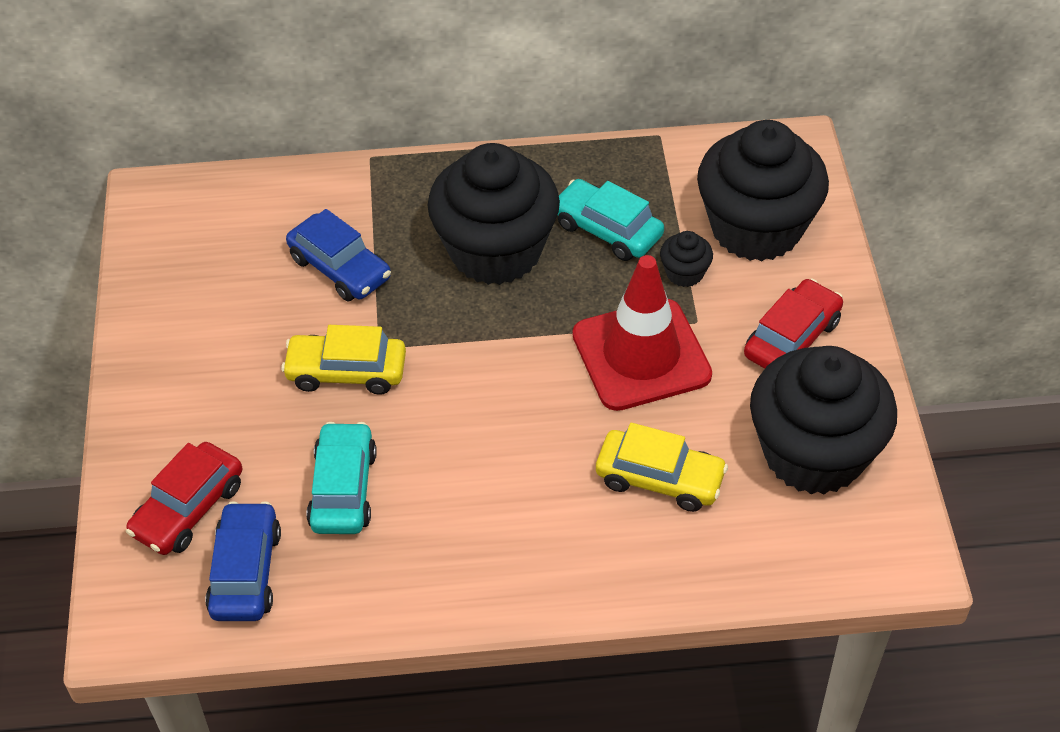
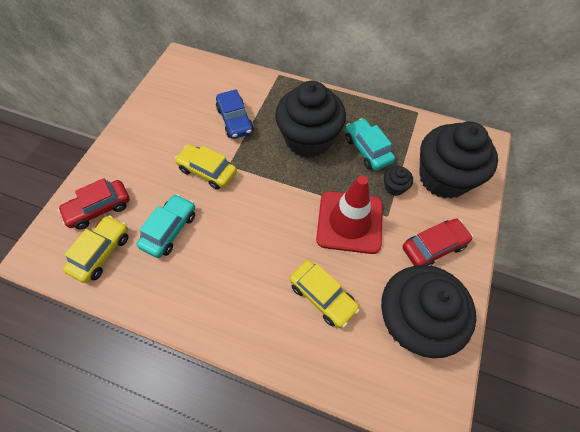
camera: 25 degrees right, 10 degrees up
blue car [205,501,281,621] -> yellow car [63,215,128,283]

